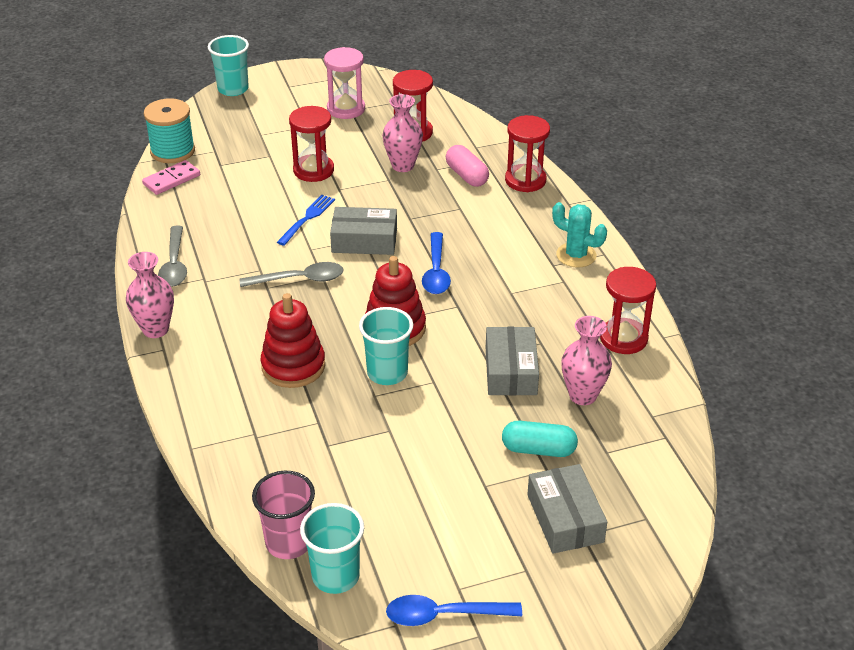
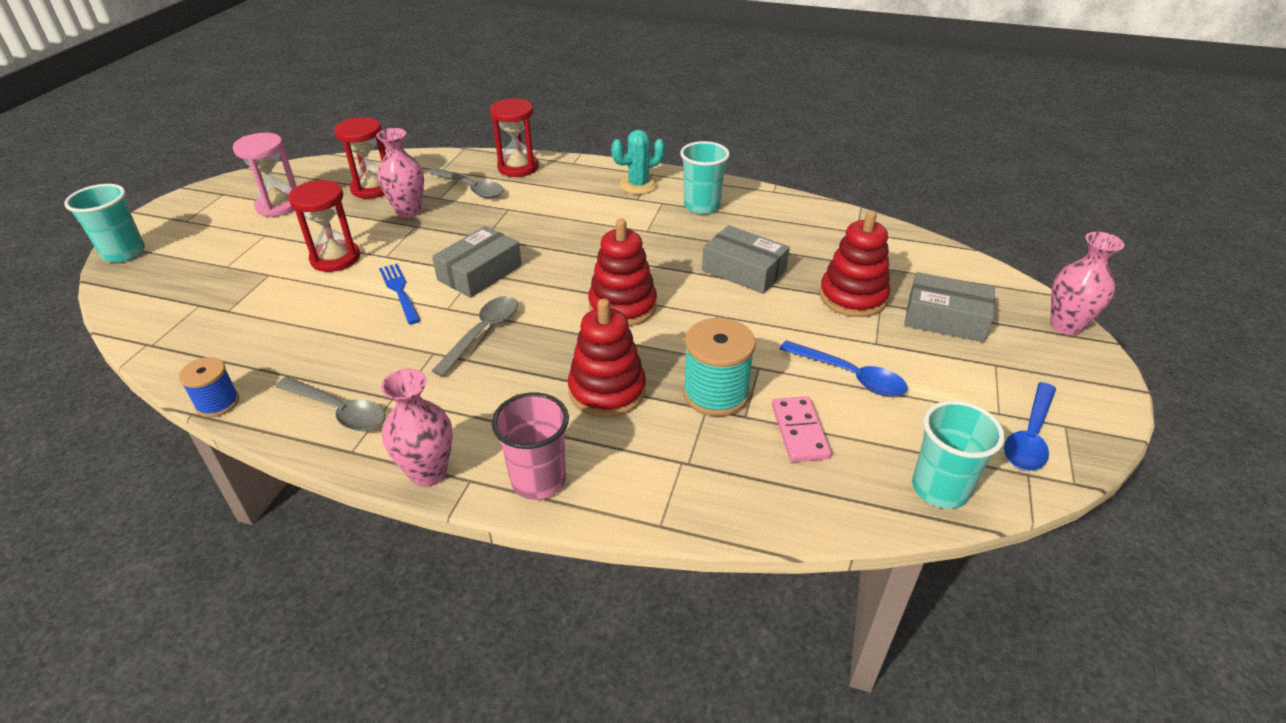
camera: 55 degrees left, 0 degrees up
pink domino [142,160,200,195] -> pink domino moved to [772,396,831,462]
turquoise spool [144,98,195,163] -> turquoise spool moved to [683,318,756,416]
pink cup [252,471,315,559] -> pink cup moved to [492,393,569,500]
turquoise cup [359,307,413,385] -> turquoise cup moved to [680,141,730,214]
blue spoon [422,232,451,294] -> blue spoon moved to [780,340,908,396]
pink capsule [446,145,489,187] -> grey spoon [429,168,504,198]
turquoise capsule [502,421,578,457] -> red stacking toy [819,210,890,317]
pink vase [561,316,612,405] -> pink vase moved to [1050,232,1124,335]
red hourglass [600,267,656,354] -> none
none -> blue spool [179,357,239,417]

